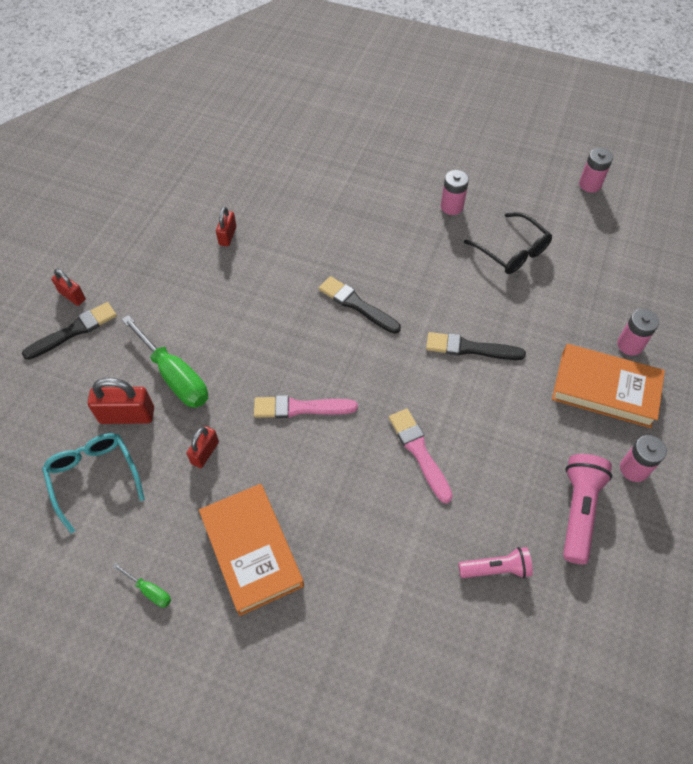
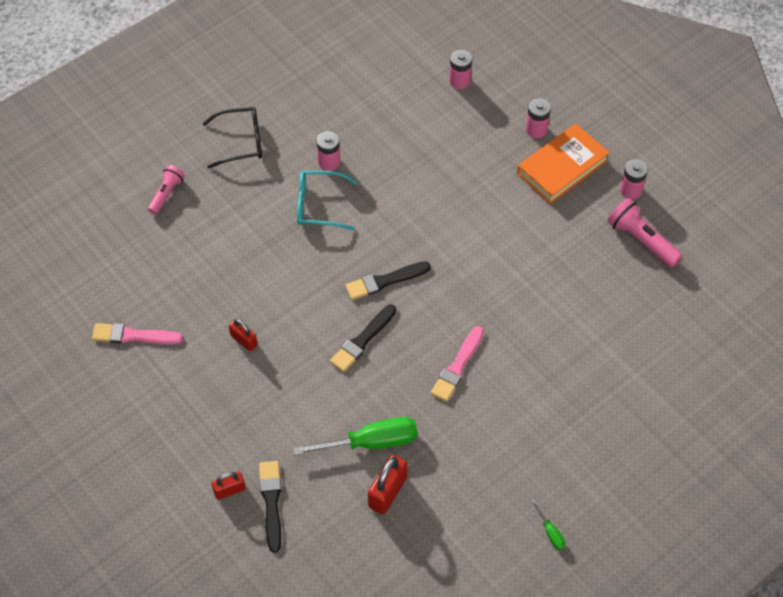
camera: 60 degrees left, 0 degrees up
turquoise glasses [42,433,145,533] -> turquoise glasses moved to [297,171,358,230]
green screwdriver [113,563,171,607] -> green screwdriver turned 90 degrees clockwise [532,499,566,550]
red padlock [187,426,219,468] -> none
orange book [199,484,304,616] -> none
pink brush [389,409,453,503] -> pink brush moved to [92,323,183,344]
black brush [426,332,526,360] -> black brush moved to [330,305,396,372]
pink flashlight [458,547,533,578] -> pink flashlight moved to [148,165,185,215]
black glasses [464,212,552,274] -> black glasses moved to [202,107,262,169]
pink battery [579,148,613,193] -> pink battery moved to [449,50,472,89]

